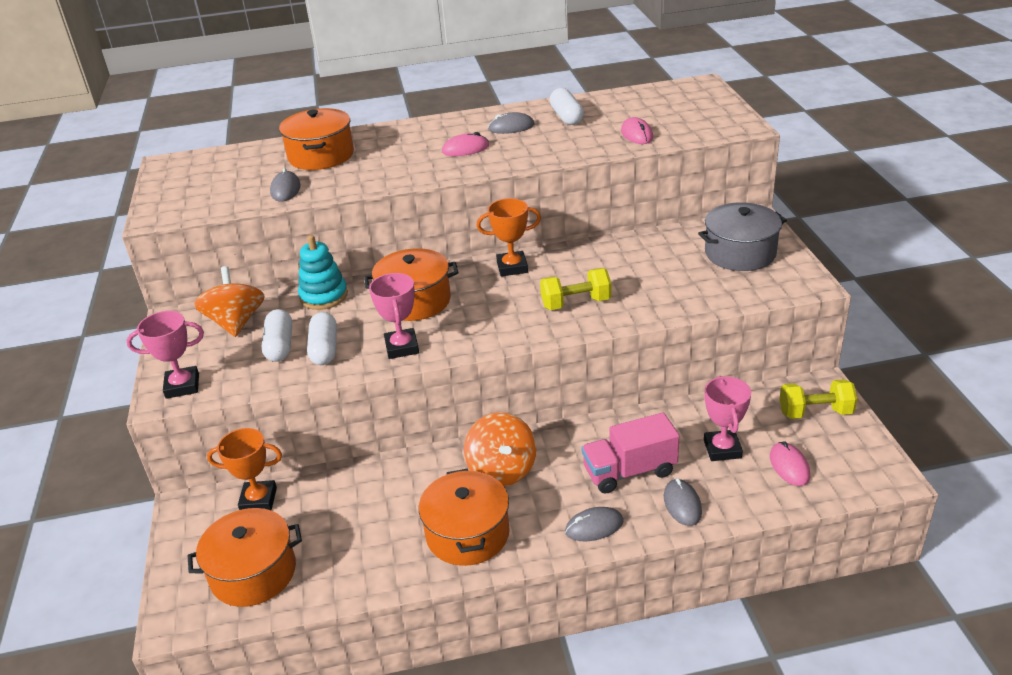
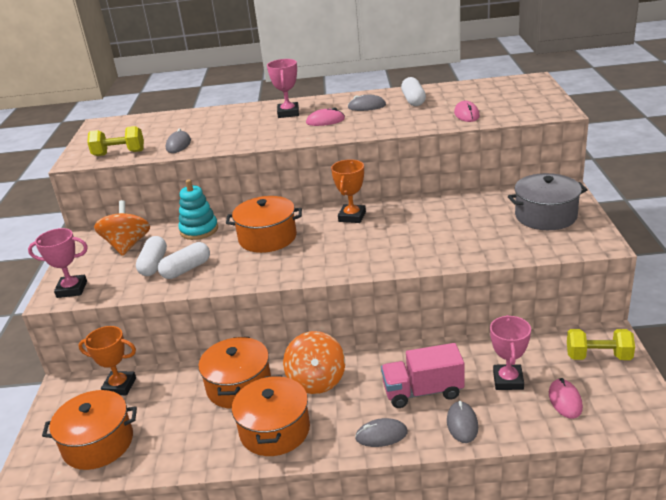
camera: 10 degrees right, 5 degrees down
orange pot [279,108,354,170] -> orange pot moved to [198,337,271,409]
white capsule [307,312,337,365] -> white capsule turned 45 degrees clockwise [158,242,210,279]
pink trophy [369,273,419,359] -> pink trophy moved to [267,59,299,118]
orange trophy [477,198,541,276] -> orange trophy turned 75 degrees counterclockwise [331,159,366,223]
yellow dumbbell [540,268,612,310] -> yellow dumbbell moved to [87,126,144,156]

